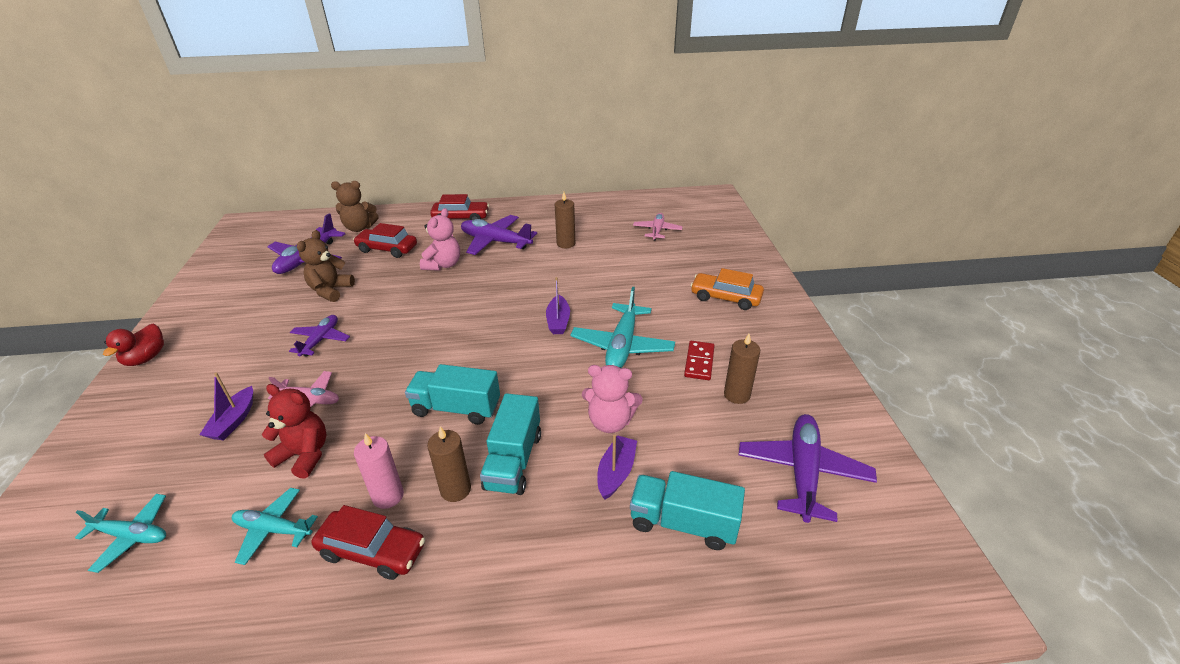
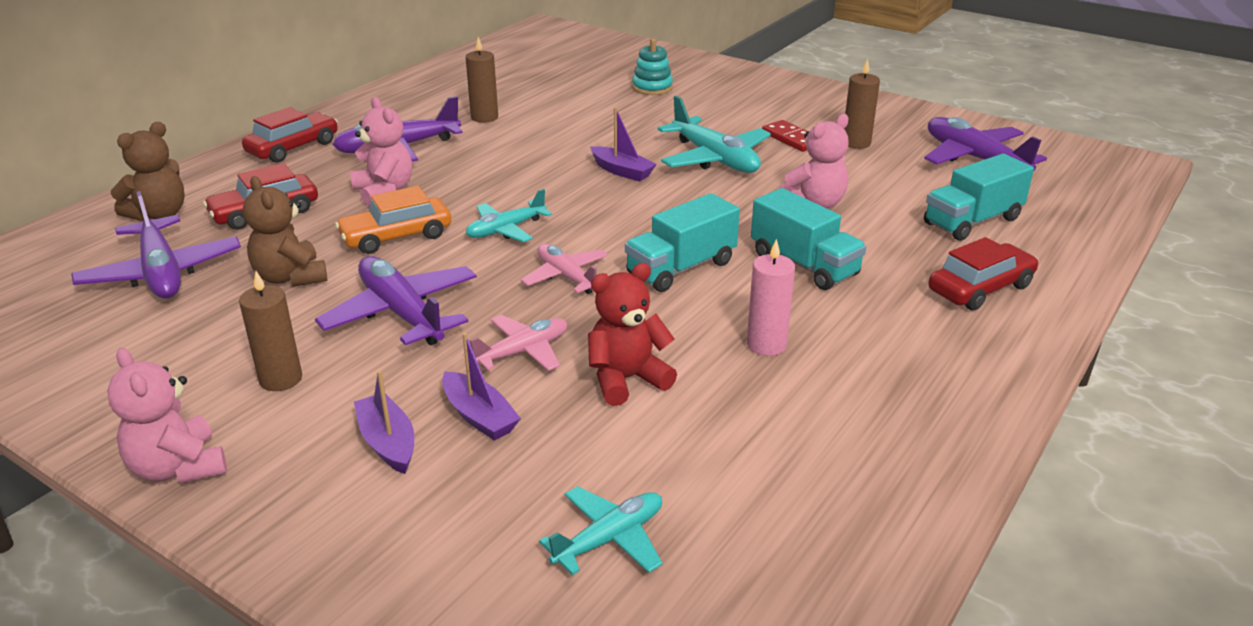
camera: 50 degrees left, 5 degrees down
red duck [103,324,164,366] -> pink teddy bear [107,348,227,484]
turquoise plane [232,488,318,565] -> turquoise plane moved to [466,189,552,242]
purple plane [289,315,350,357] -> purple plane [315,256,477,345], size x1.62
red car [311,505,425,580] -> red car moved to [928,237,1039,311]
brown candle [427,427,471,502] -> brown candle moved to [239,271,302,391]
purple boat [597,434,637,500] -> purple boat moved to [354,370,414,474]
pink plane [633,213,683,241] -> pink plane moved to [521,244,608,294]
orange car [690,268,764,310] -> orange car moved to [335,186,451,254]
none -> turquoise stacking toy [632,39,673,95]

